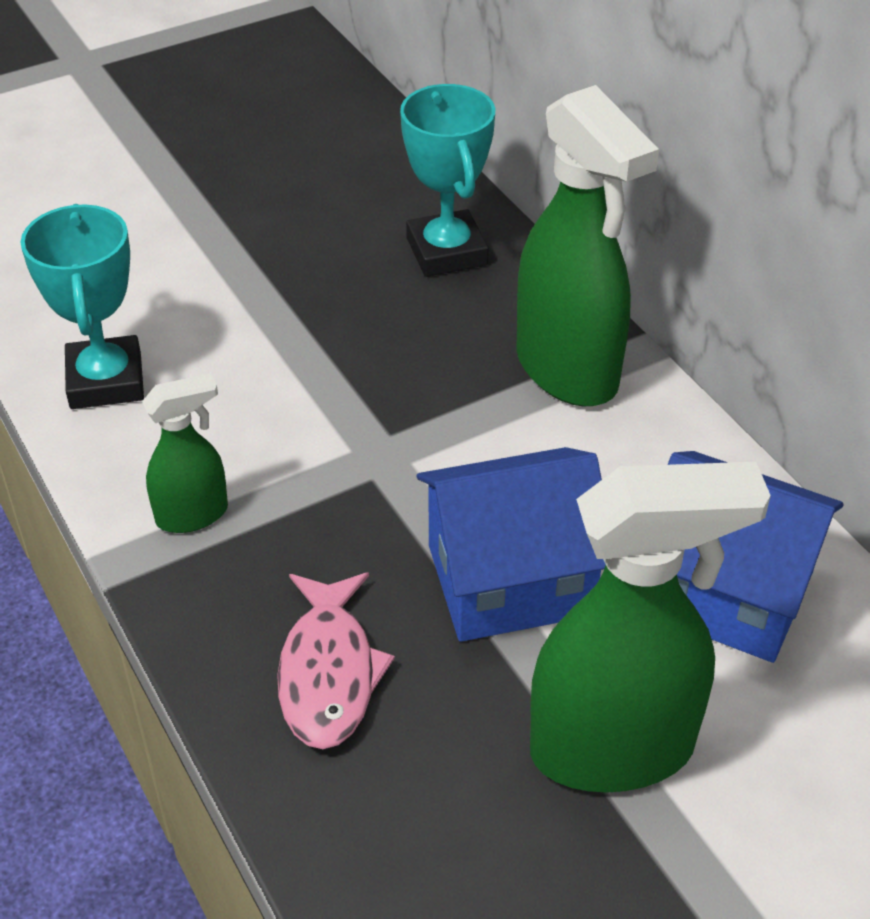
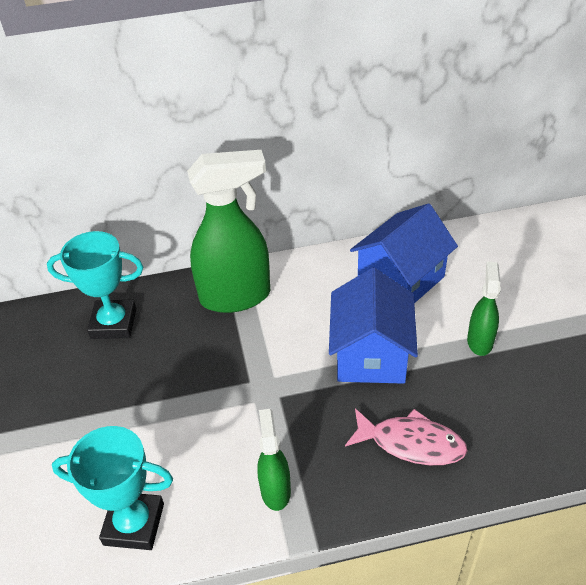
camera: 70 degrees left, 0 degrees up
green spray bottle [530,462,771,792] -> green spray bottle [467,261,501,356], size x0.51

